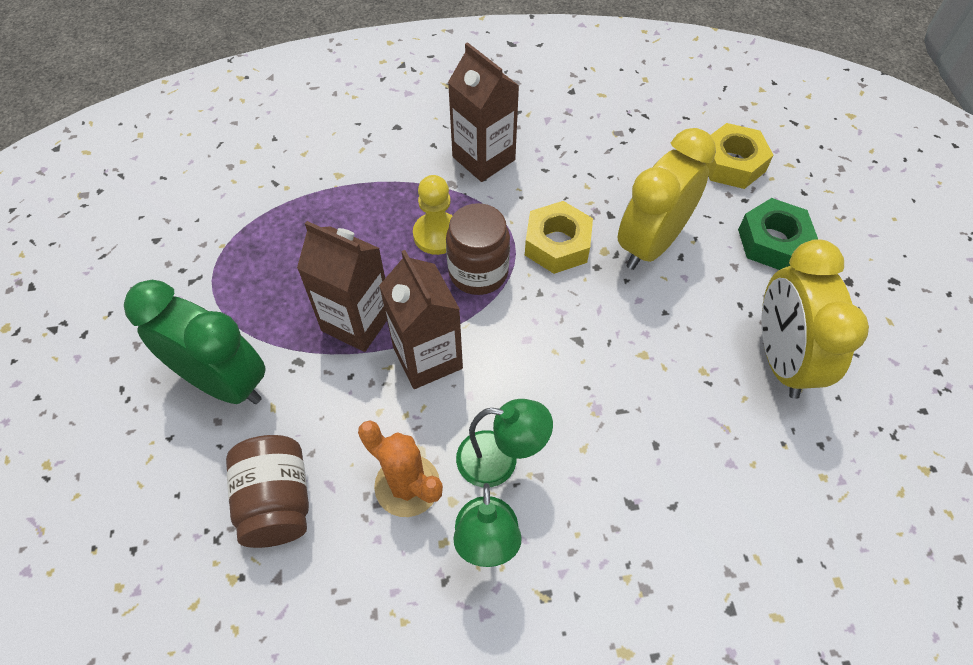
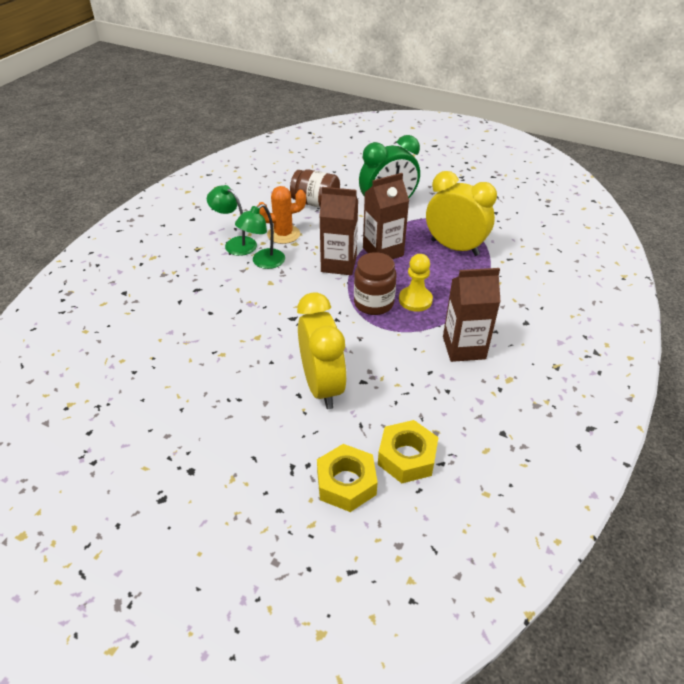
camera: 125 degrees right, 15 degrees down
yellow nut [525,201,593,274] -> yellow nut moved to [378,420,439,483]
green nut [738,198,818,270] -> none
yellow clock [762,239,869,399] -> yellow clock moved to [426,171,497,256]

